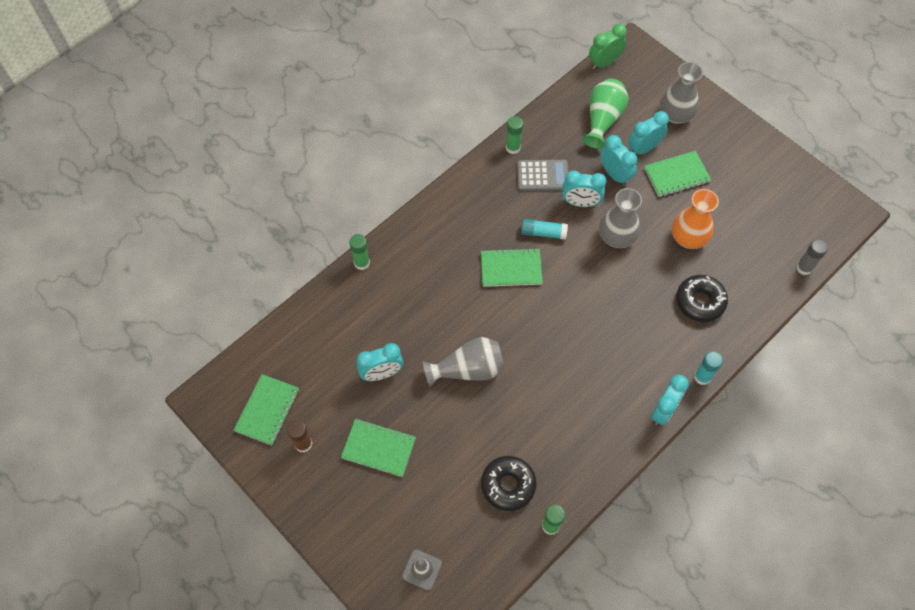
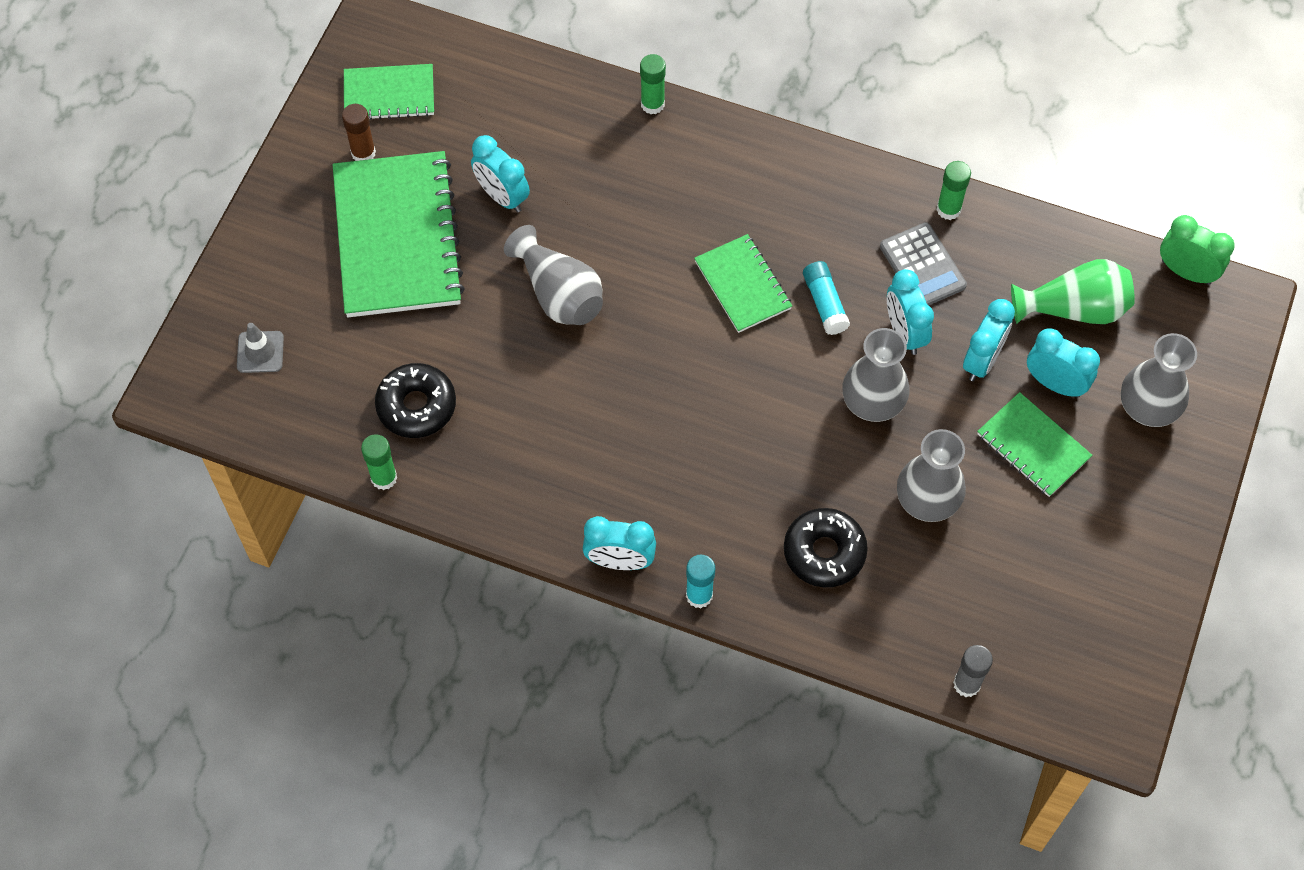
camera: 65 degrees right, 0 degrees up
green notebook [341,419,416,477] -> green notebook [333,151,465,317], size x1.88
orange vase [672,189,719,249] -> grey vase [897,429,966,522]

